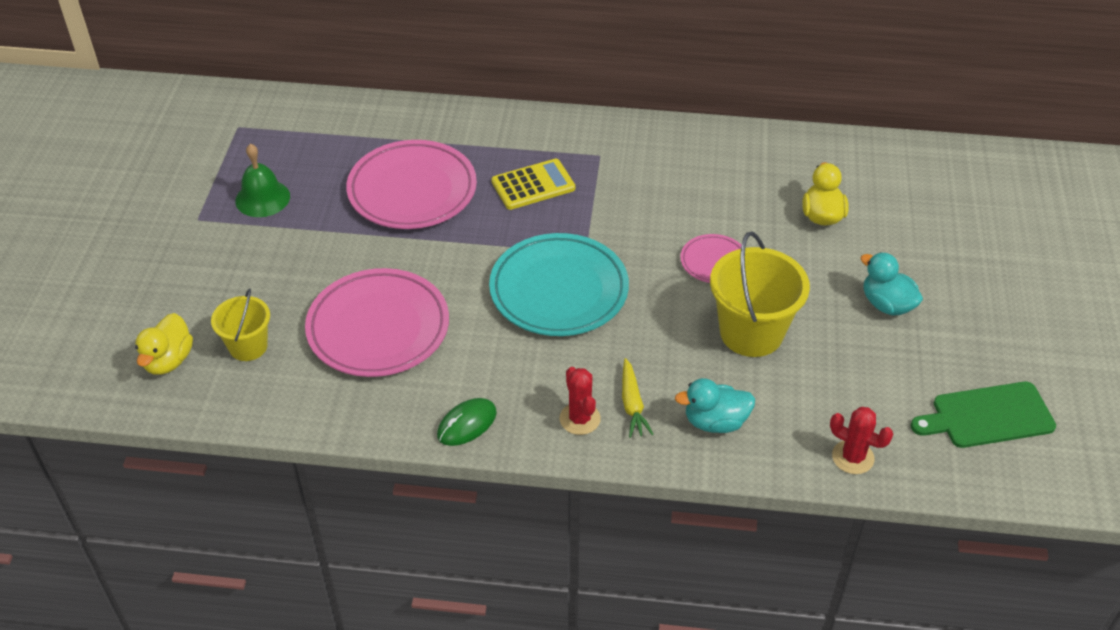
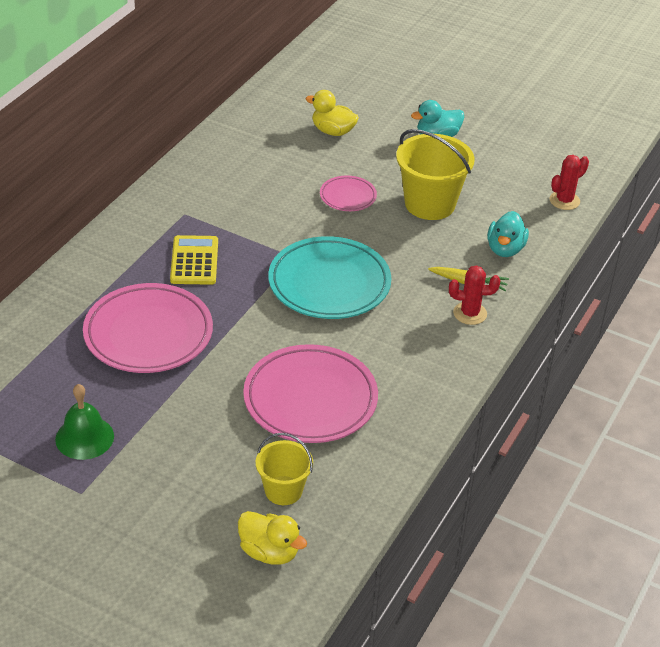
camera: 70 degrees left, 5 degrees down
green mouse [437,398,497,446] -> none
green cutting board [911,382,1056,448] -> none

